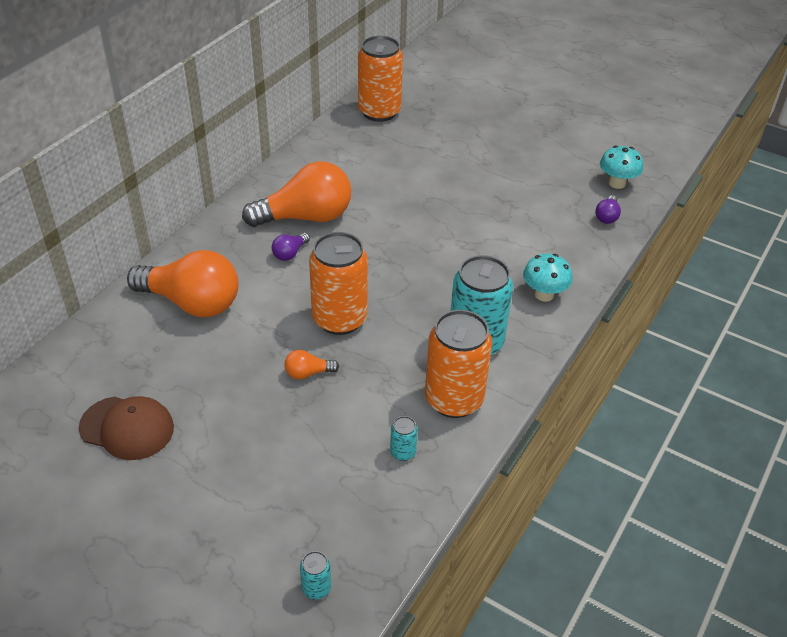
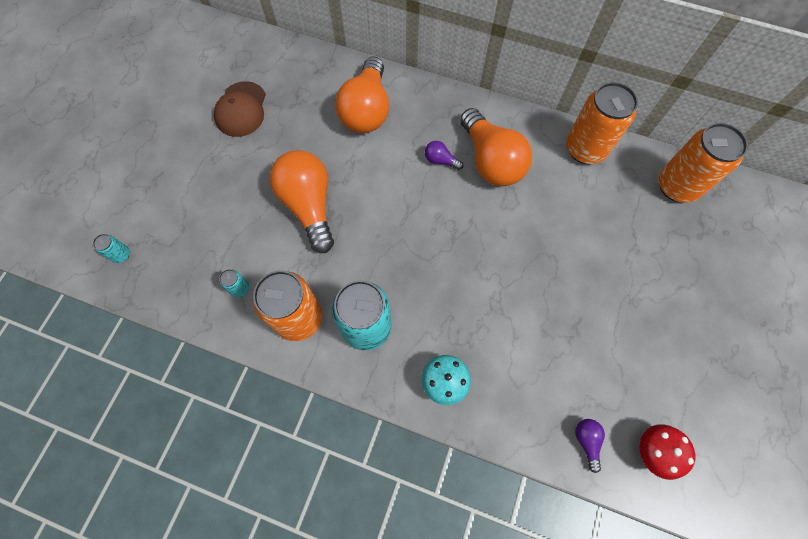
camera: 80 degrees right, 25 degrees up
orange light bulb [285,350,339,379] -> orange light bulb [270,150,334,253], size x2.38
orange can [309,232,368,335] -> orange can moved to [566,82,638,164]
purple light bulb [595,195,621,224] -> purple light bulb turned 75 degrees clockwise [575,419,605,473]
turquoise mushroom [600,146,643,189] -> red mushroom [639,424,695,480]

